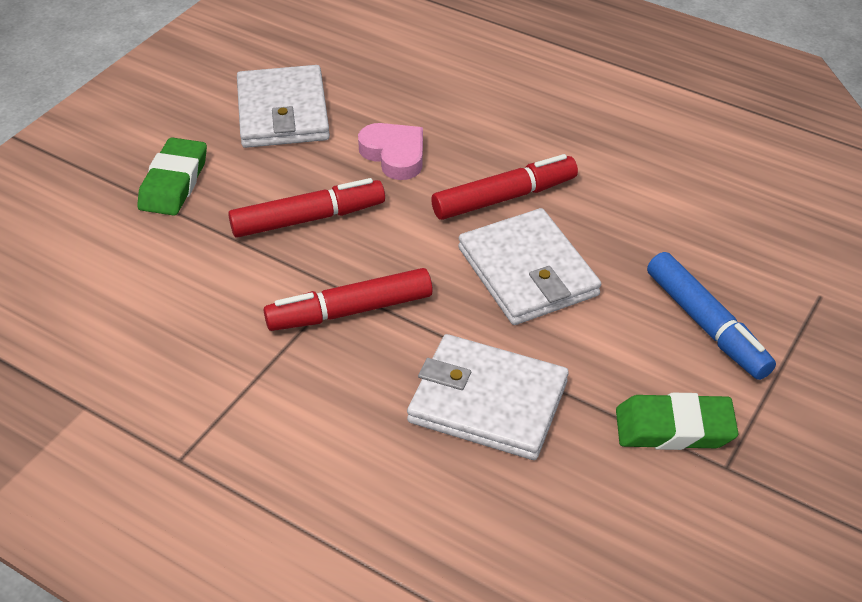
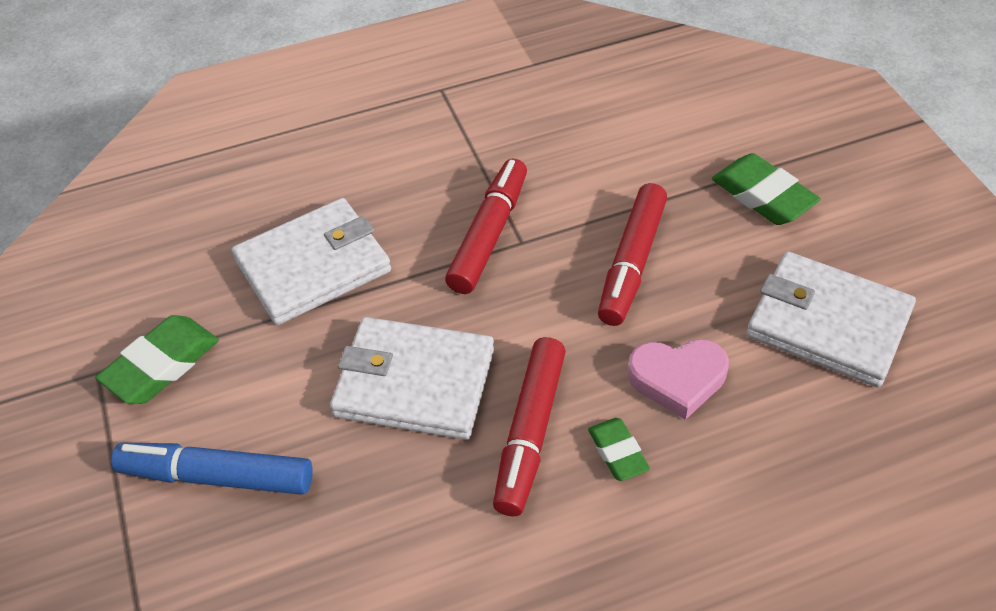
camera: 130 degrees right, 5 degrees up
none -> green eraser [588,418,650,481]

